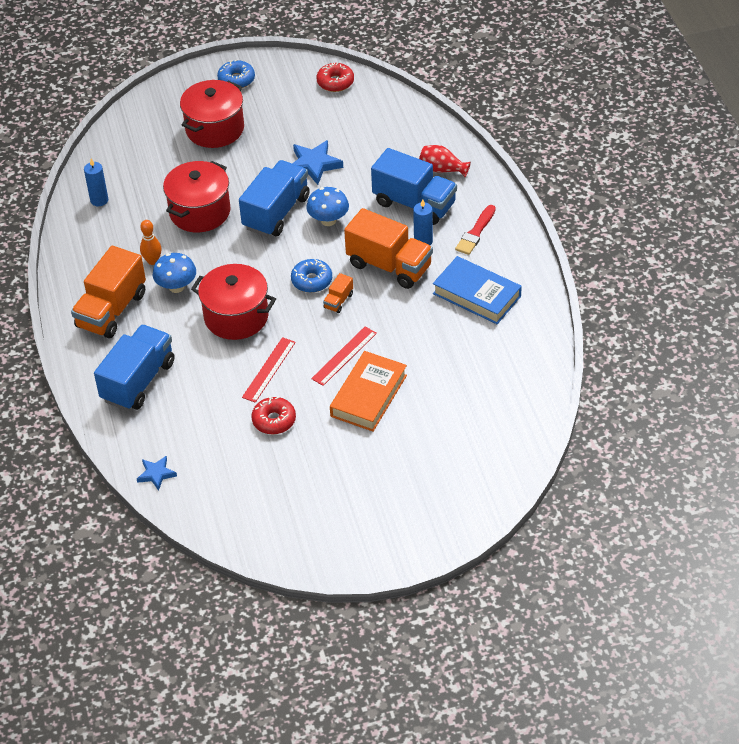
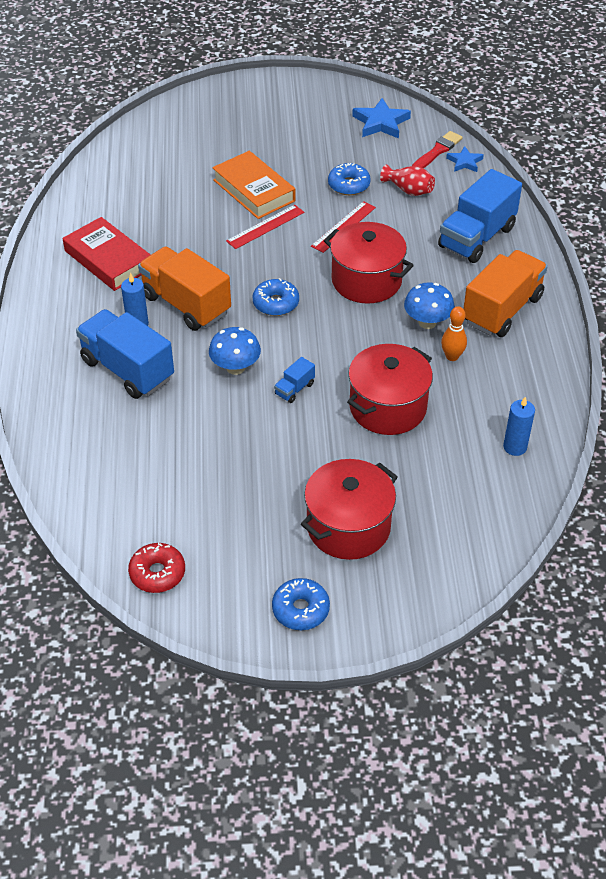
camera: 170 degrees left, 0 degrees up
blue truck [239,160,310,237] -> blue truck [274,357,315,403], size x0.43
red donut [251,397,296,434] -> blue donut [328,163,371,195]
blue star [292,140,343,185] -> blue star moved to [352,98,411,139]
orange truck [323,273,353,313] -> none
orange book [330,351,407,432] -> orange book turned 75 degrees counterclockwise [212,151,295,219]
red vase [419,145,471,177] -> red vase moved to [380,165,435,196]
blue book [433,256,522,324] -> red book [63,217,151,291]
red brush [455,205,496,255] -> red brush moved to [412,131,463,168]

